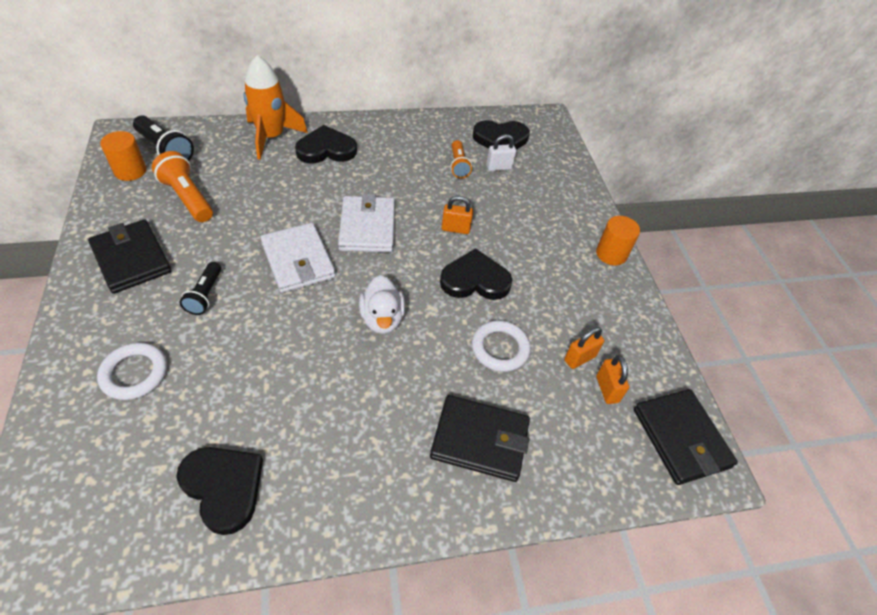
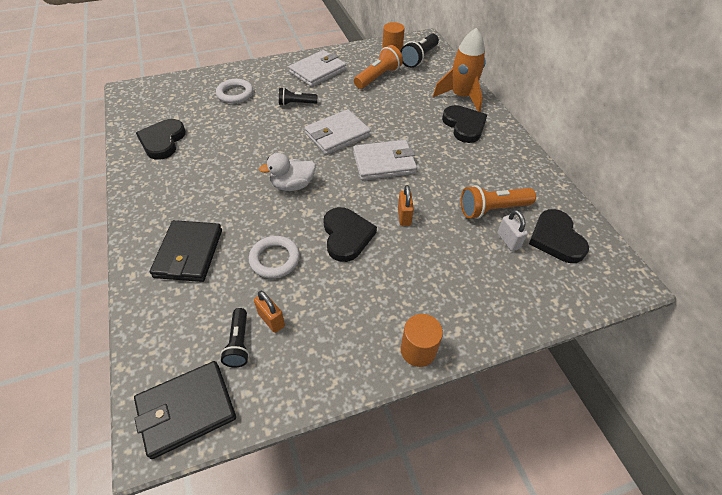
camera: 85 degrees right, 0 degrees up
black wallet [88,219,172,294] -> white wallet [289,50,346,87]
black heart [176,447,263,535] -> black heart turned 150 degrees clockwise [136,119,186,160]
orange flashlight [450,140,472,178] -> orange flashlight [461,185,536,219], size x1.53
orange padlock [596,355,629,404] -> black flashlight [221,308,249,367]

